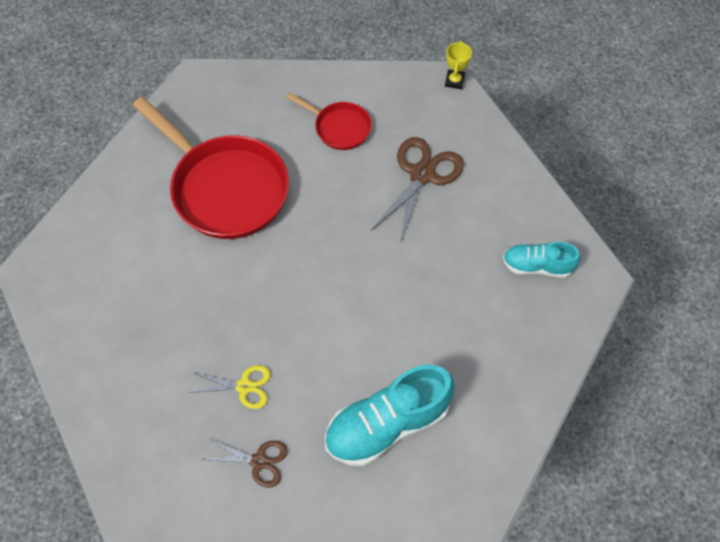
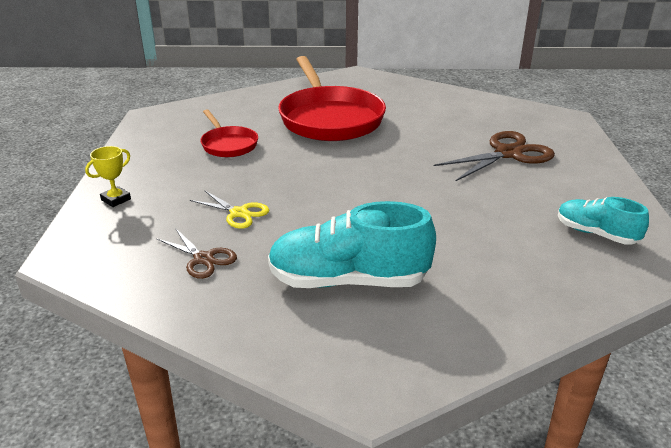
camera: 30 degrees right, 30 degrees down
red pan [285,92,372,150] -> red pan moved to [200,109,258,157]
yellow trophy [445,41,472,89] -> yellow trophy moved to [85,146,131,207]

